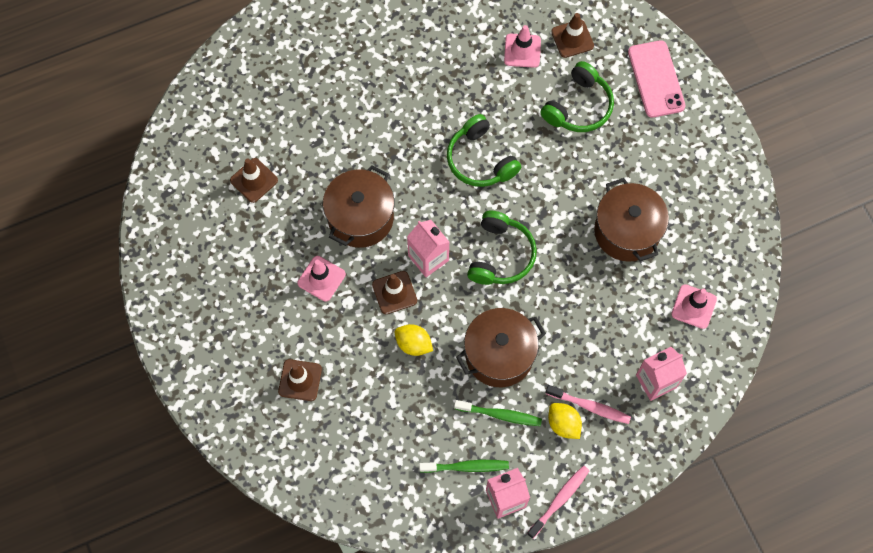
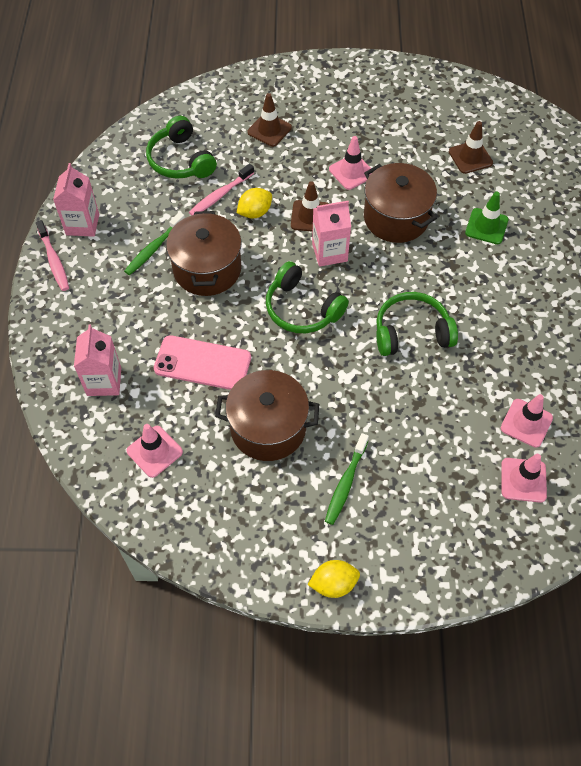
camera: 115 degrees right, 10 degrees down
green toothbrush [419,460,509,473] -> green toothbrush moved to [325,433,369,525]
green headphones [540,61,614,132] -> green headphones moved to [146,116,217,179]
pink toothbrush [546,385,631,424] -> pink toothbrush moved to [189,164,254,216]
yellow lemon [548,403,582,439] -> yellow lemon moved to [308,560,360,598]
brown traffic cone [551,13,594,58] -> pink traffic cone [501,454,547,503]
pink phone [628,40,685,118] -> pink phone moved to [154,335,251,390]
none -> green traffic cone [465,192,509,244]

